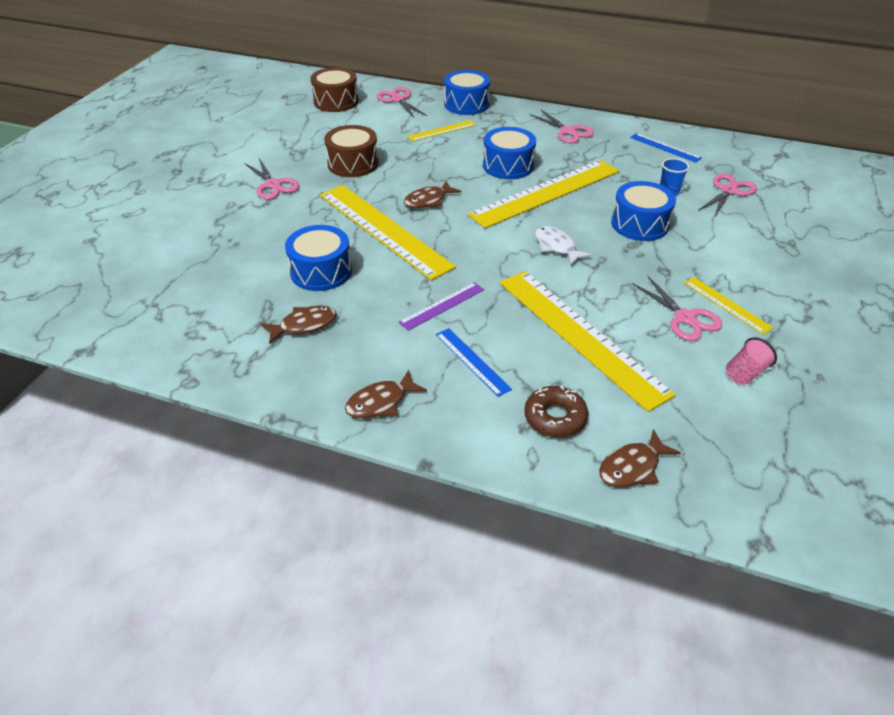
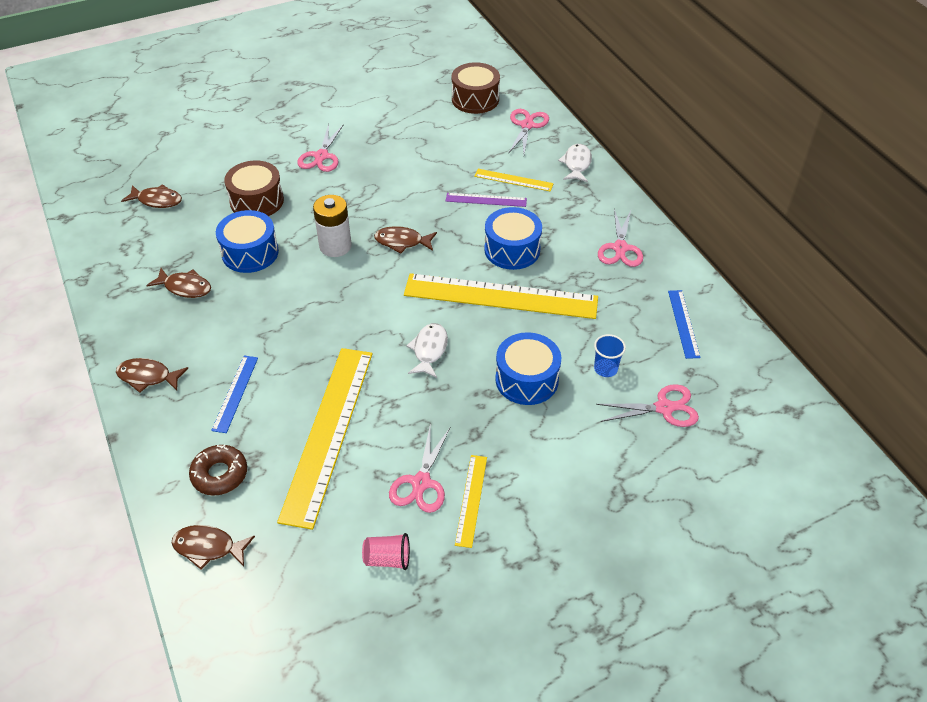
camera: 45 degrees right, 5 degrees up
yellow ruler [320,185,456,280] -> white battery [313,195,352,257]
brown drum [324,125,379,177] -> brown drum moved to [224,160,284,216]
purple ruler [398,282,484,331] -> purple ruler moved to [446,193,527,207]
blue drum [444,70,490,115] -> white fish [558,144,592,182]
none -> brown fish [121,184,182,208]

